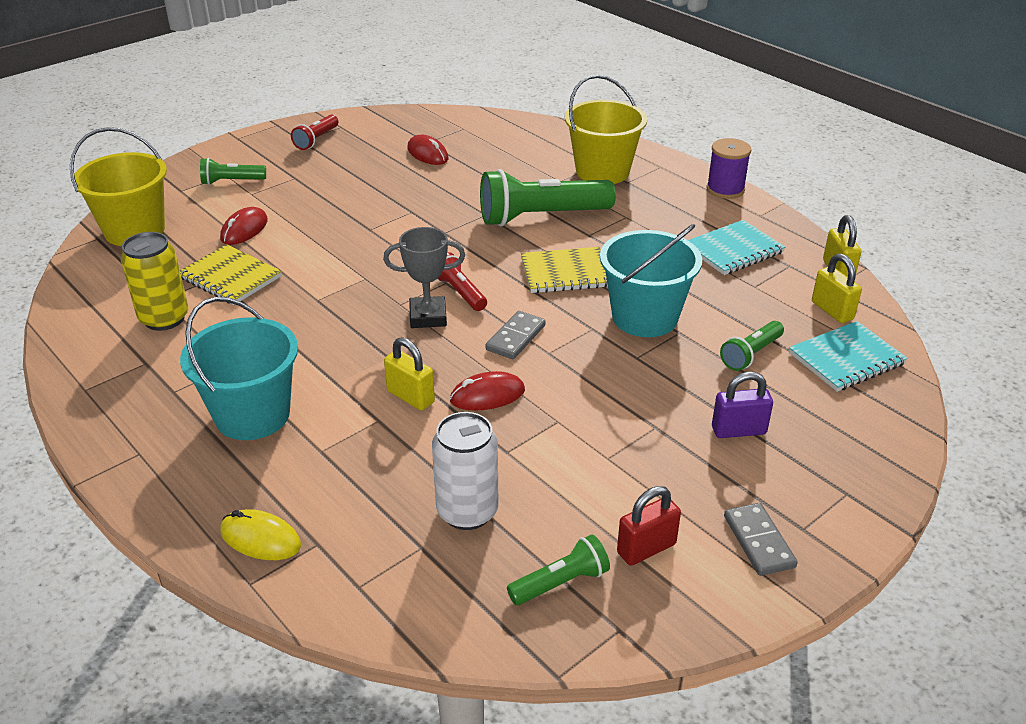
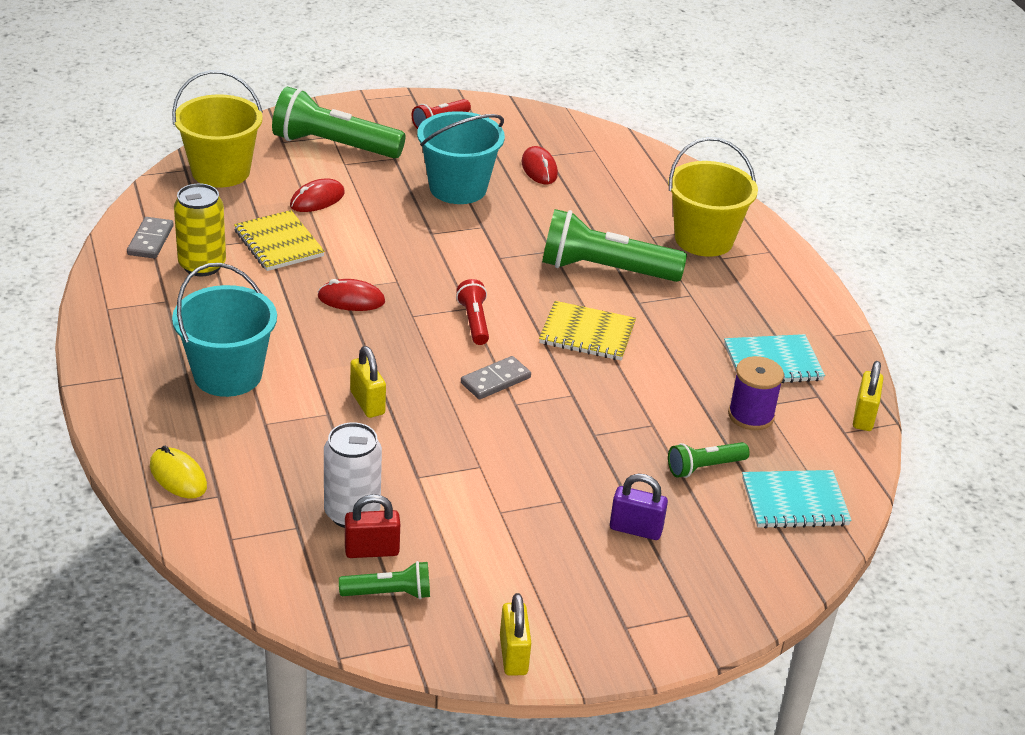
camera: 20 degrees right, 0 degrees up
green flashlight [200,158,266,185] -> green flashlight [272,86,406,159], size x1.98
grey trophy [383,227,465,328] -> none
red mouse [450,371,525,411] -> red mouse moved to [318,279,385,311]
turquoise bucket [600,224,702,337] -> turquoise bucket moved to [417,111,505,204]
red padlock [617,486,681,565] -> red padlock moved to [345,494,400,558]
purple spool [706,138,751,199] -> purple spool moved to [728,356,784,430]
grey domino [724,503,798,576] -> grey domino moved to [127,217,174,259]
yellow padlock [812,254,862,323] -> yellow padlock moved to [500,593,531,676]

